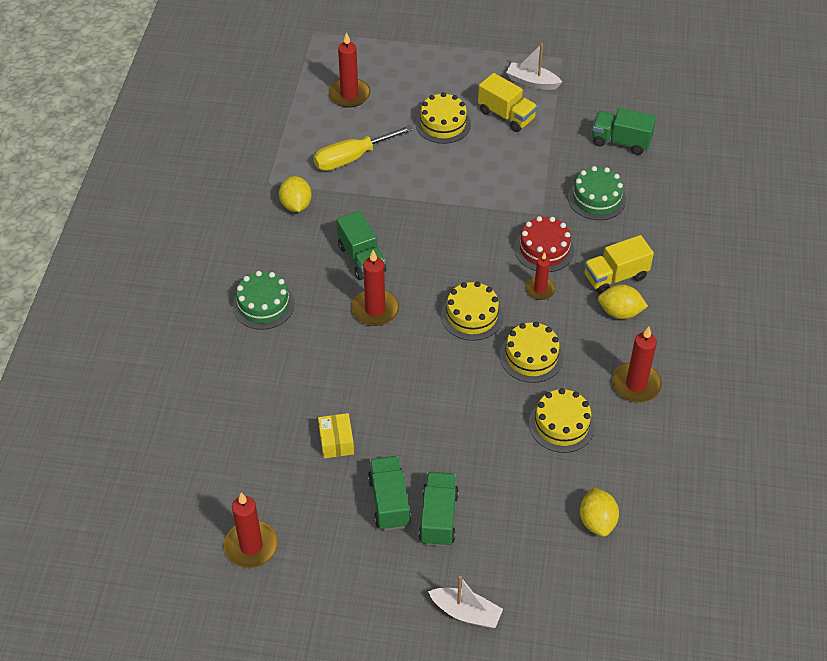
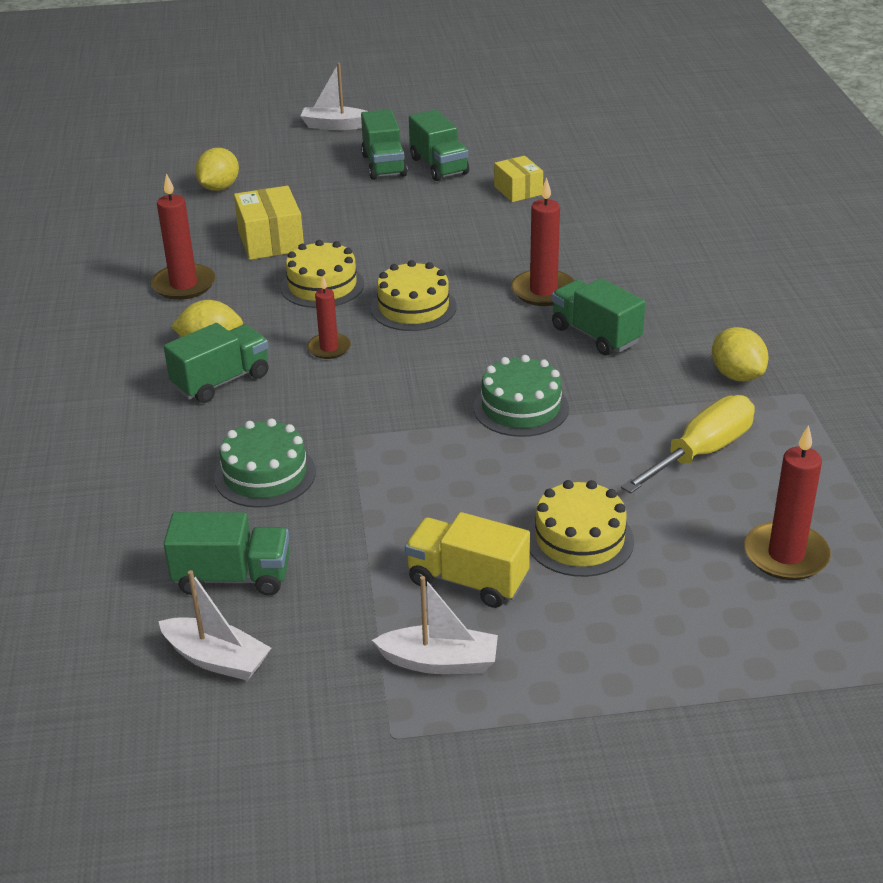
camera: 165 degrees right, 15 degrees down
red candle [224,493,278,568] -> none
green cake [232,271,295,330] -> green cake moved to [473,355,569,437]
red cake [514,216,574,272] -> none
yellow cake [529,388,595,453] -> yellow box [234,186,304,260]
yellow lemon [580,487,619,537] -> yellow lemon turned 45 degrees clockwise [195,148,239,191]
yellow truck [584,235,654,294] -> green truck [164,323,269,403]
none -> white boat [158,570,271,681]

